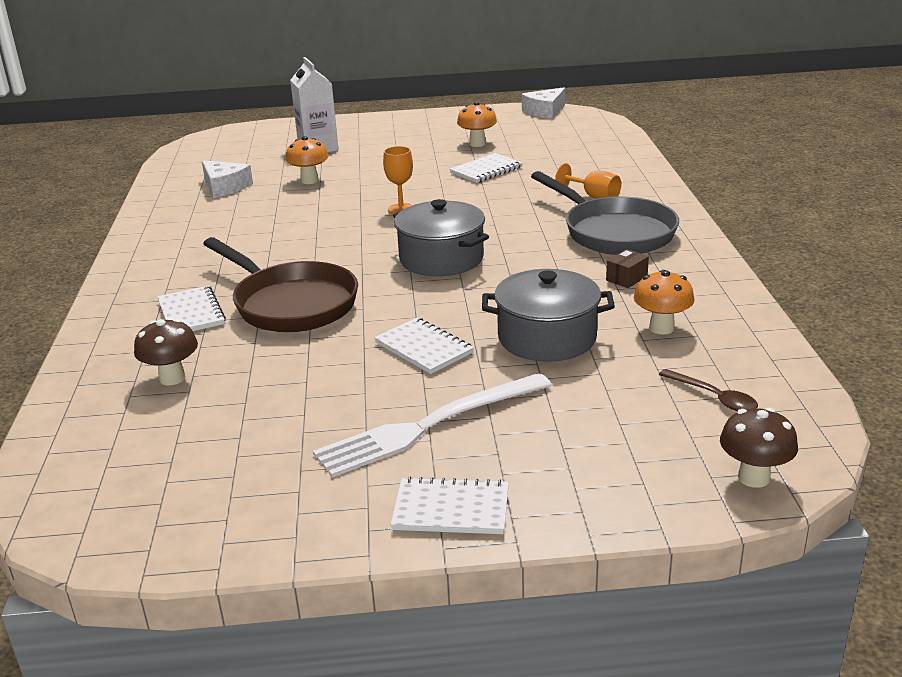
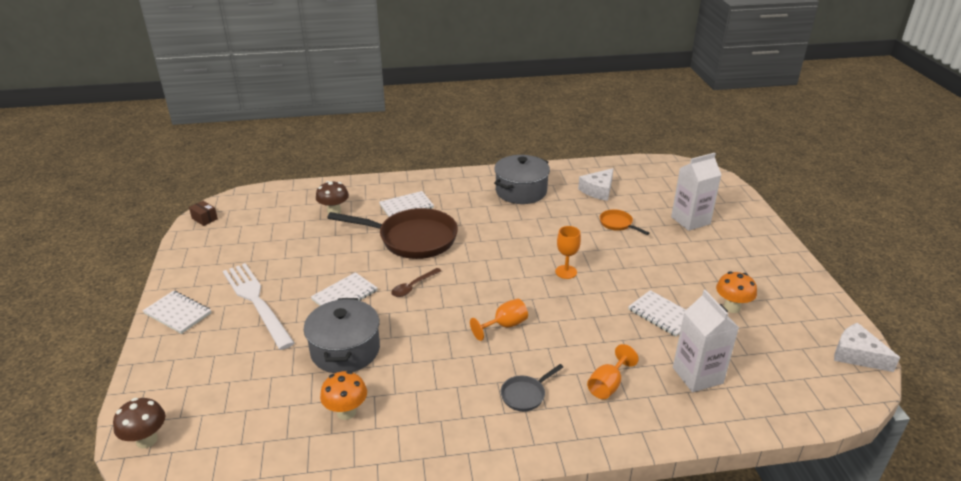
camera: 85 degrees right, 5 degrees up
brown pan [203,237,358,332] -> brown pan turned 120 degrees counterclockwise [328,208,458,259]
orange mushroom [285,136,328,184] -> orange pan [600,209,649,235]
white notebook [390,477,509,534] -> white notebook turned 60 degrees counterclockwise [143,291,211,334]
grey pot [393,199,489,276] -> grey pot moved to [494,155,550,204]
grey pan [531,171,679,255] -> grey pan [500,364,563,411], size x0.44
brown box [606,249,649,288] -> brown box moved to [189,201,218,226]
brown spoon [659,369,758,411] -> brown spoon moved to [391,268,441,297]
none -> orange goblet [470,299,528,341]
none -> white carton [673,290,739,392]

